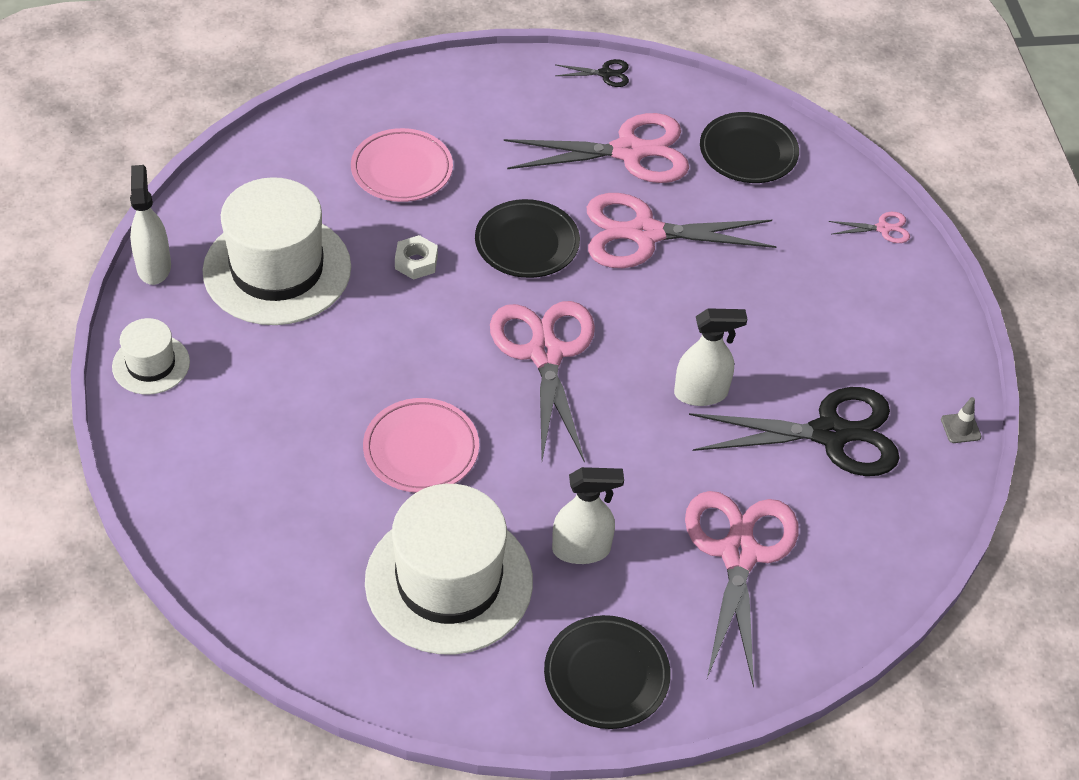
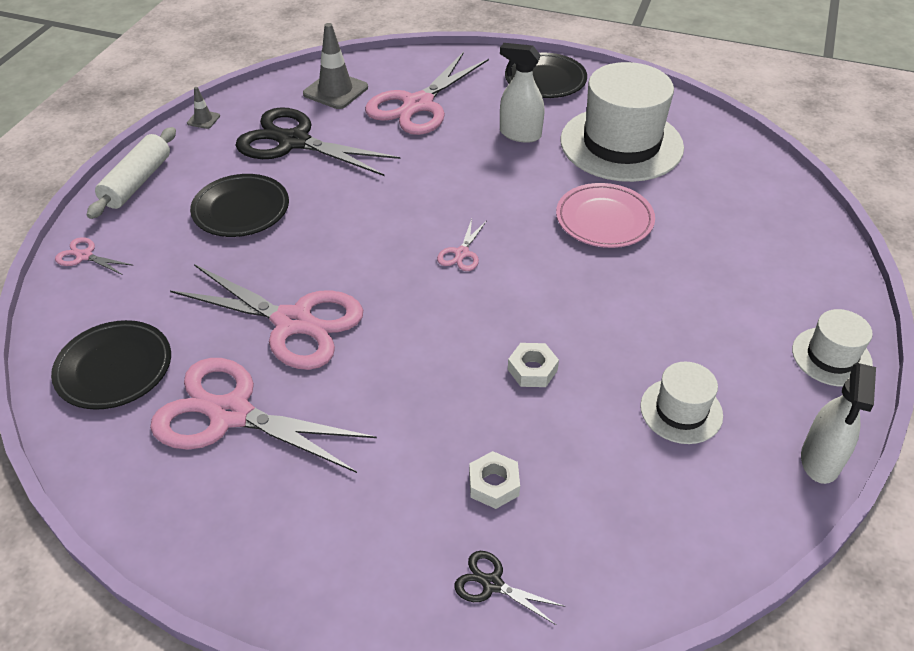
camera: 150 degrees left, 5 degrees down
white hat [202,177,351,325] -> white hat [640,362,723,444], size x0.50
pink plate [351,128,453,202] -> white nut [469,451,520,509]
black plate [475,199,580,278] -> black plate moved to [190,174,289,237]
pink scissors [490,301,595,463] -> pink scissors [437,219,486,271], size x0.43
black scissors [555,59,629,87] -> black scissors moved to [454,551,565,625]
white spray bottle [674,308,747,406] -> none
none -> white rolling pin [87,127,176,219]
none -> grey traffic cone [303,23,368,109]

